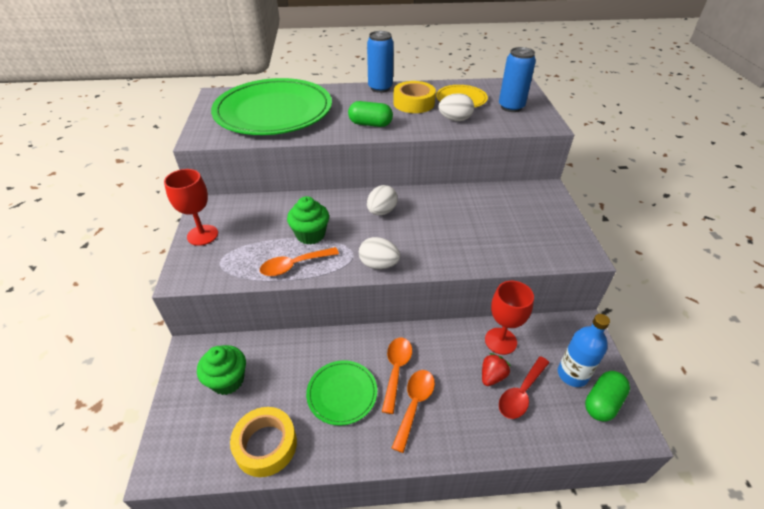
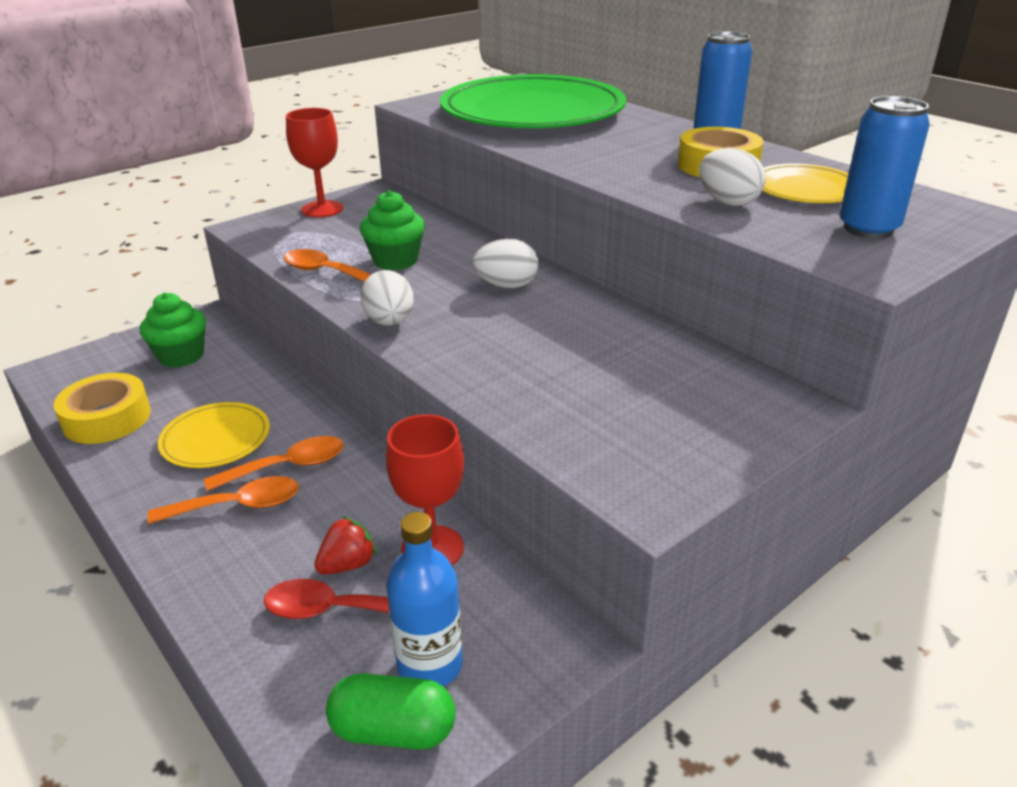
camera: 55 degrees right, 10 degrees down
green plate [306,360,377,426] -> yellow plate [158,402,270,468]
green capsule [348,101,393,127] -> none
red strawberry [482,353,511,386] -> red strawberry turned 45 degrees counterclockwise [314,516,377,575]

